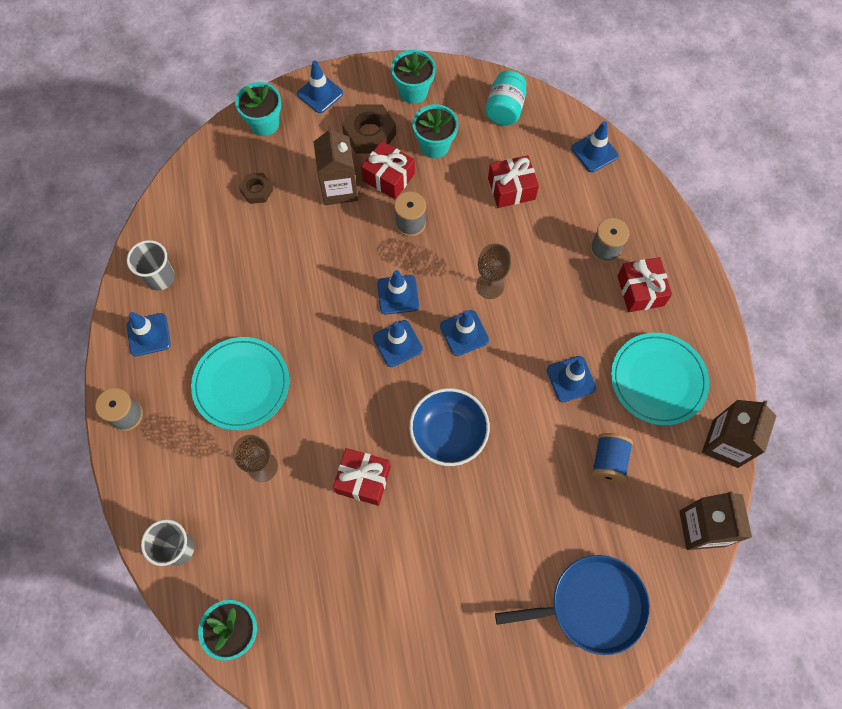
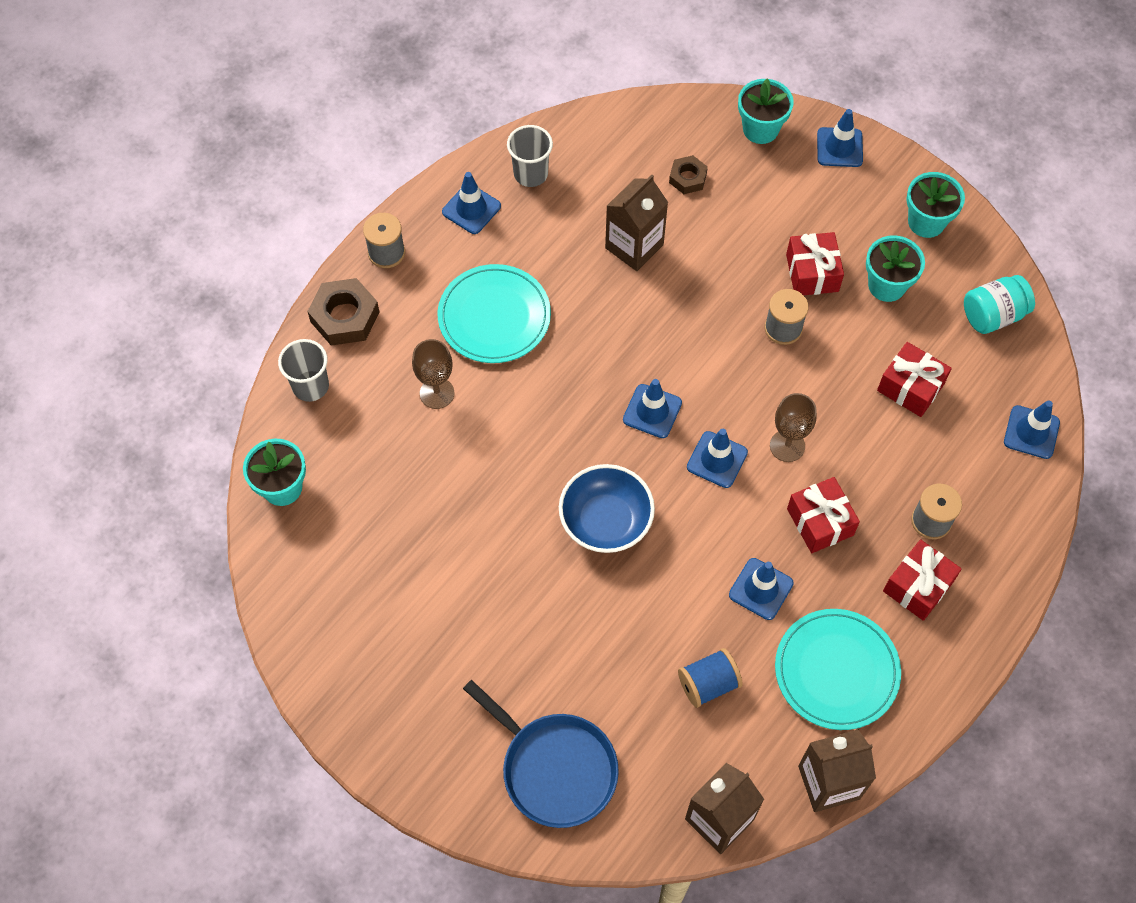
camera: 50 degrees right, 5 degrees down
brown carton [313,126,358,205] -> brown carton moved to [605,175,668,271]
red gift [333,448,391,506] -> red gift moved to [787,477,860,553]
brown nut [342,104,396,154] -> brown nut moved to [307,278,380,346]
blue traffic cone [377,270,419,315] -> none

